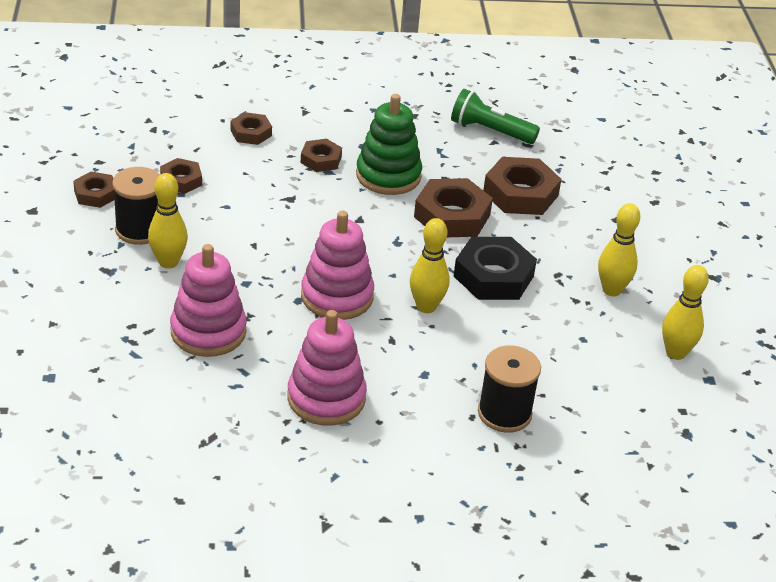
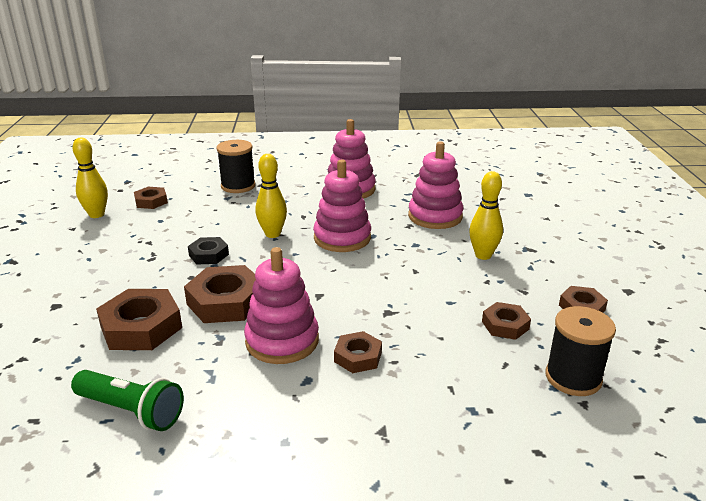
camera: 175 degrees left, 10 degrees down
black spool [112,167,160,245] -> black spool moved to [546,306,616,396]
brown nut [230,112,272,145] -> brown nut moved to [134,187,168,209]
green stacking toy [356,94,422,195] -> pink stacking toy [244,247,319,364]
black nut [453,237,537,300] -> black nut [188,237,229,265], size x0.57
yellow bowling pin [598,203,640,296] -> none

